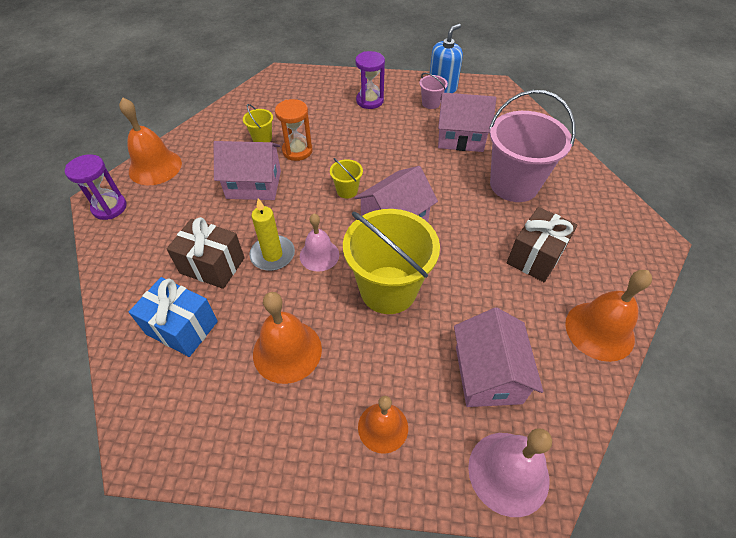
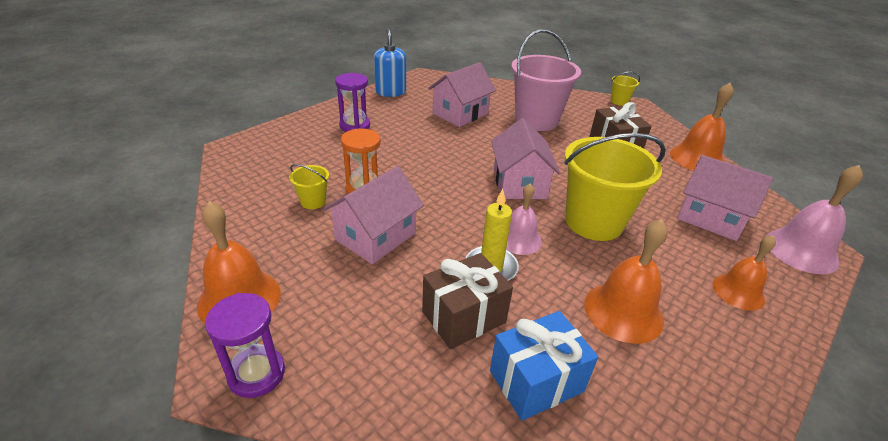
camera: 55 degrees left, 15 degrees down
yellow bucket [330,158,363,199] -> yellow bucket moved to [611,72,640,106]
pink bucket [419,73,448,109] -> none

